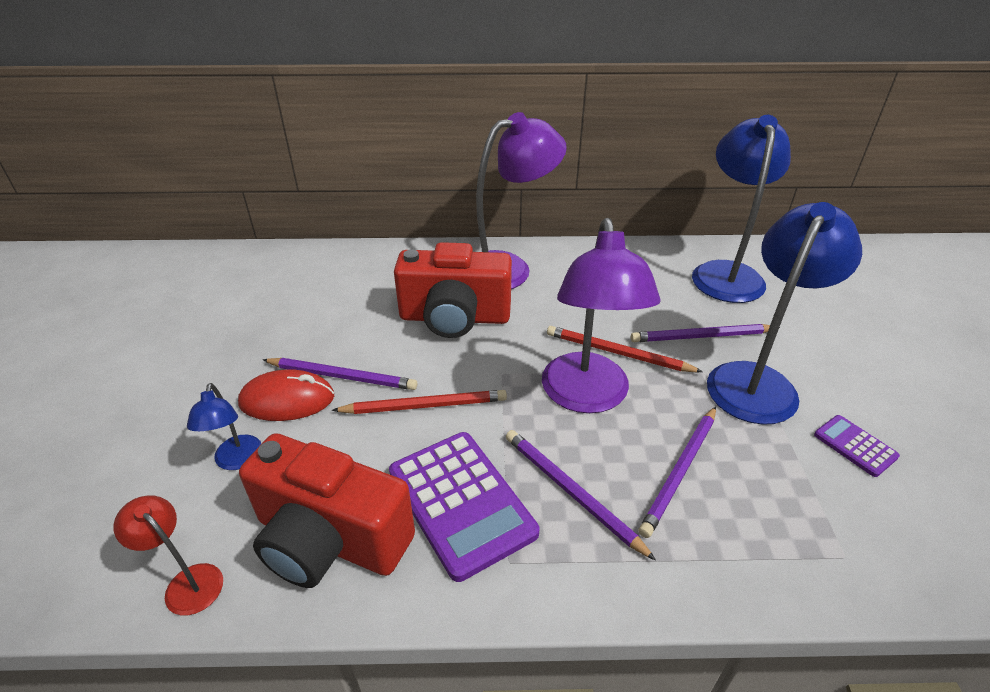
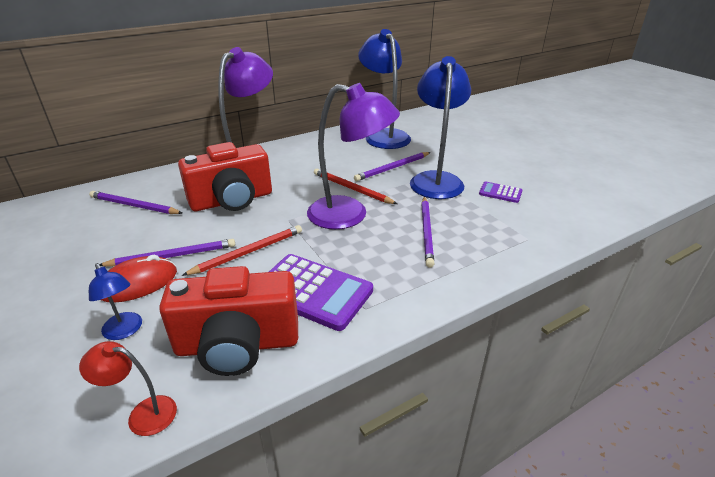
camera: 30 degrees left, 5 degrees down
purple pencil [506,430,656,561] -> purple pencil moved to [89,191,182,214]
purple lamp [542,218,660,413] -> purple lamp turned 45 degrees counterclockwise [307,83,400,229]
red pencil [547,326,703,372] -> red pencil turned 45 degrees clockwise [314,169,397,204]

